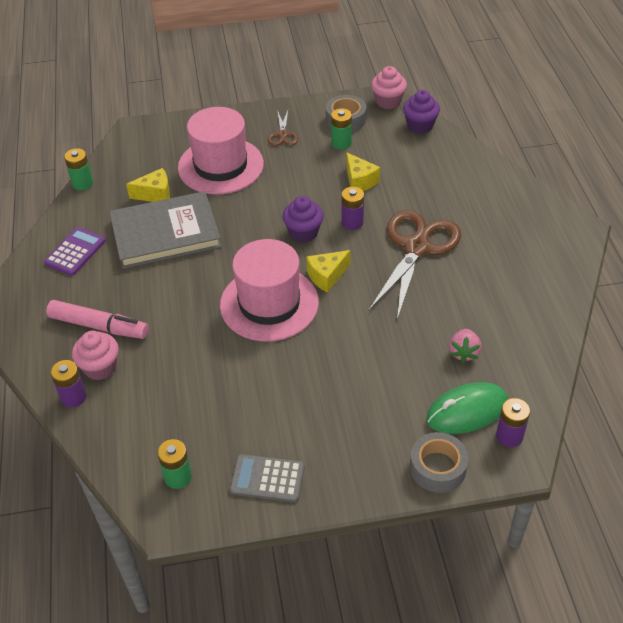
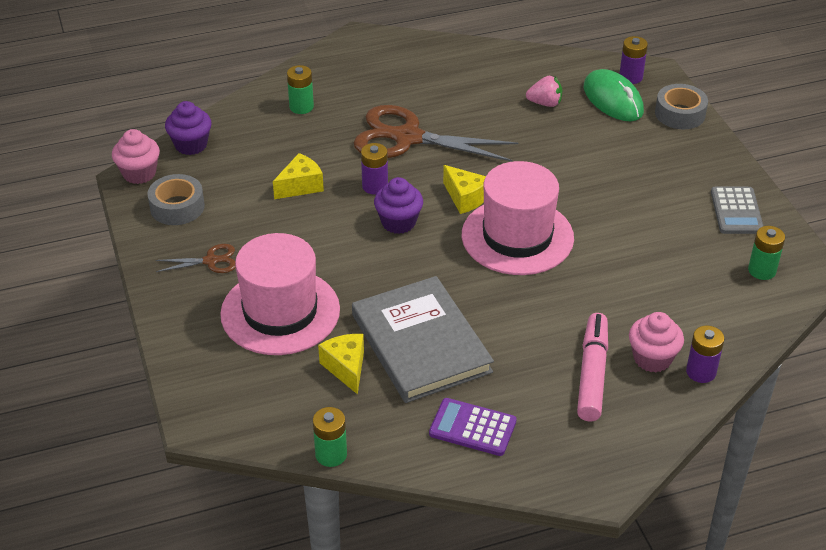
camera: 100 degrees left, 5 degrees down
green battery [331,108,352,149] -> green battery moved to [287,65,314,114]

